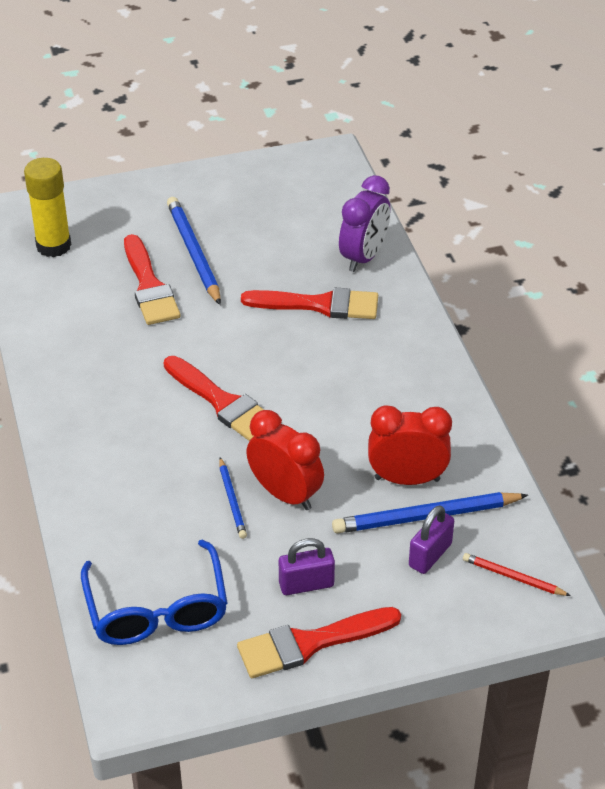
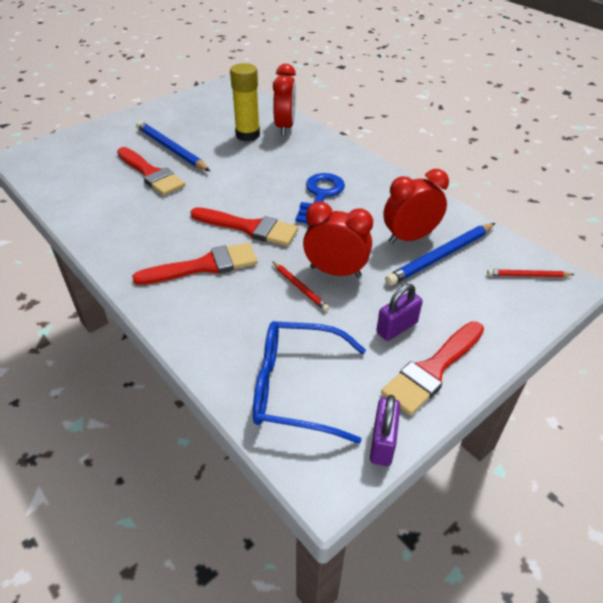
camera: 25 degrees left, 0 degrees up
yellow glue stick [24,158,71,257] -> yellow glue stick moved to [230,63,260,141]
blue glasses [81,539,227,645] -> blue glasses turned 135 degrees clockwise [253,321,366,444]
blue pencil [219,457,247,539] -> red pencil [272,261,329,311]
red brush [241,288,378,319] -> red brush moved to [132,243,257,285]
purple clock [339,175,391,272] -> red clock [273,64,296,136]
purple padlock [409,505,454,574] -> purple padlock moved to [370,395,400,466]
none -> blue key [295,173,345,225]

